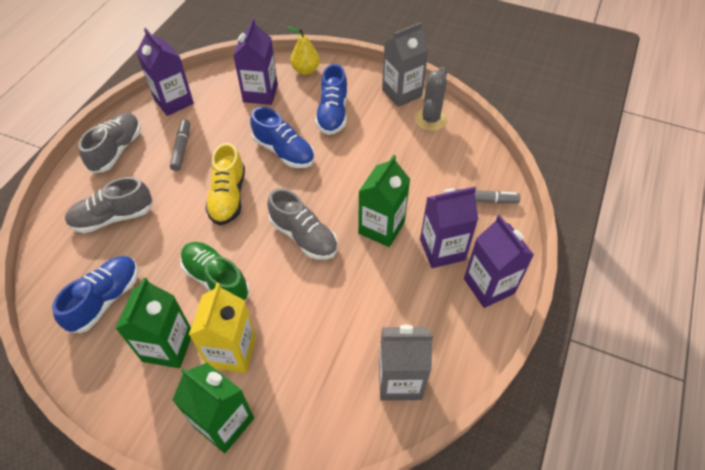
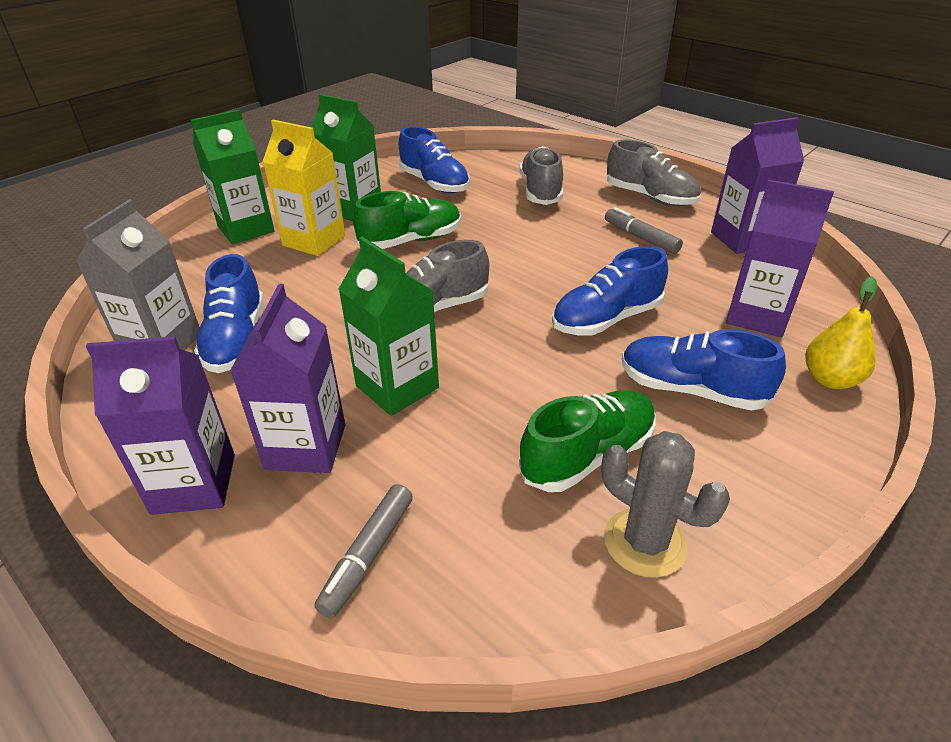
camera: 110 degrees right, 15 degrees down
grey marker [170,119,190,171] -> grey marker turned 150 degrees counterclockwise [605,207,683,254]
yellow shoe [205,143,245,225] -> none
grey carton [382,22,429,107] -> none
none -> blue shoe [194,254,264,373]
none -> green shoe [519,390,656,492]

